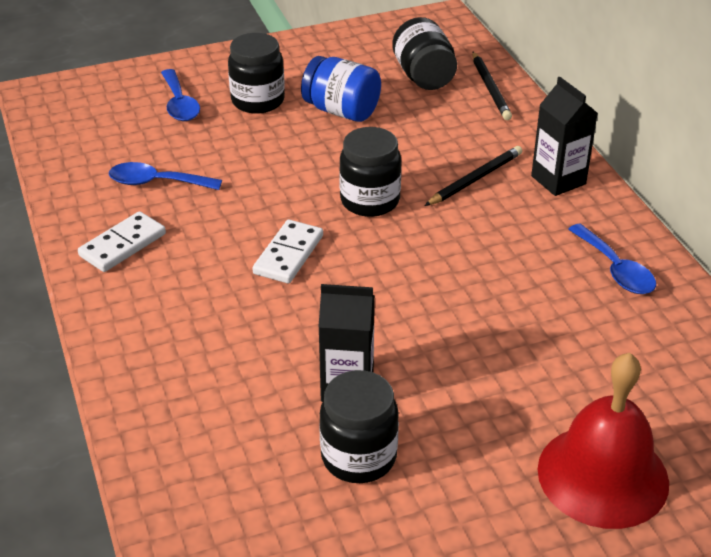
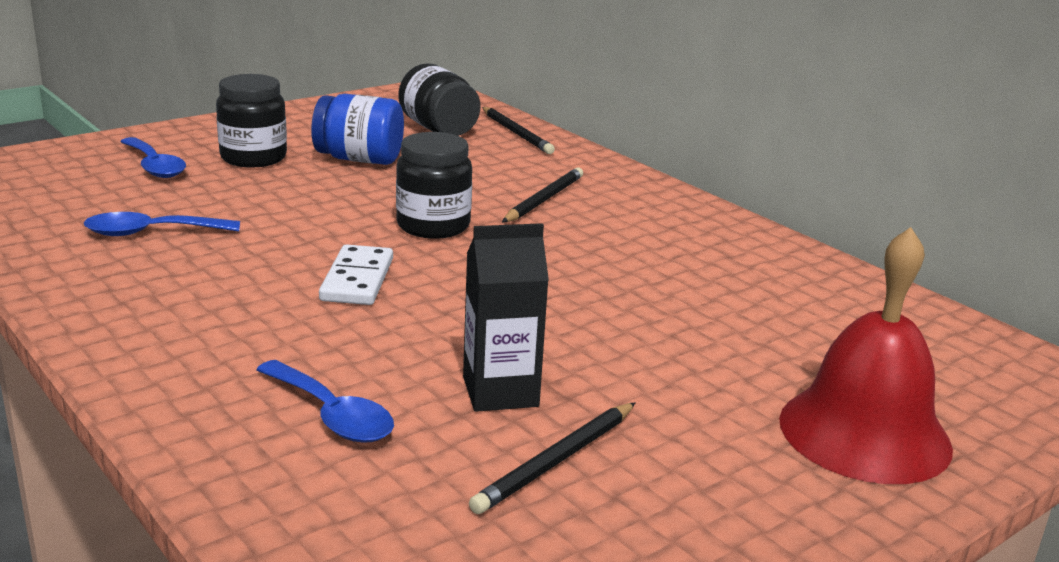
camera: 20 degrees left, 15 degrees down
white domino [78,211,166,272] -> none
black jar [319,370,399,483] -> black pencil [469,402,635,514]
black carton [531,77,598,196] -> none
blue spoon [568,223,656,294] -> blue spoon moved to [256,360,394,443]

